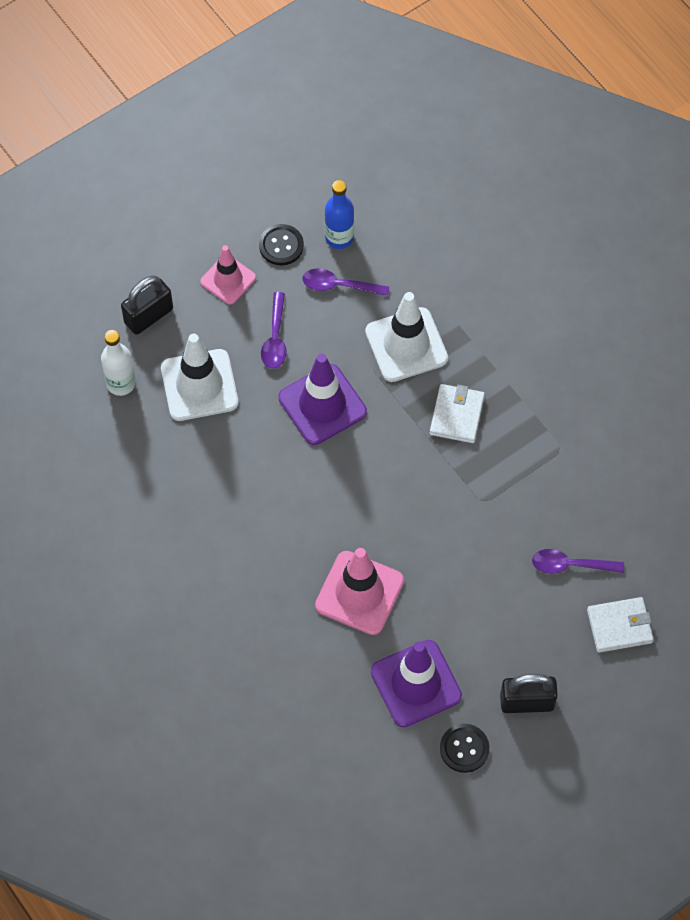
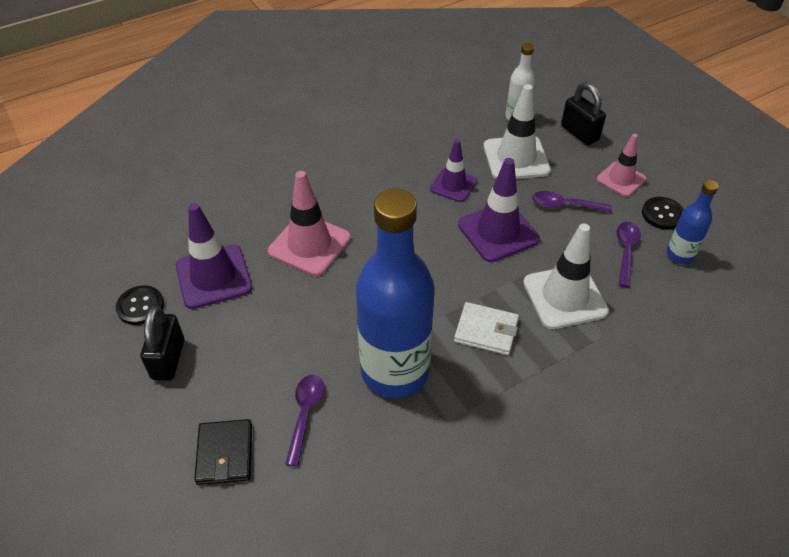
camera: 95 degrees right, 15 degrees down
white wallet [587,597,654,653] -> black wallet [194,419,252,485]
none -> blue bottle [356,188,435,398]
none -> purple traffic cone [430,139,477,202]

